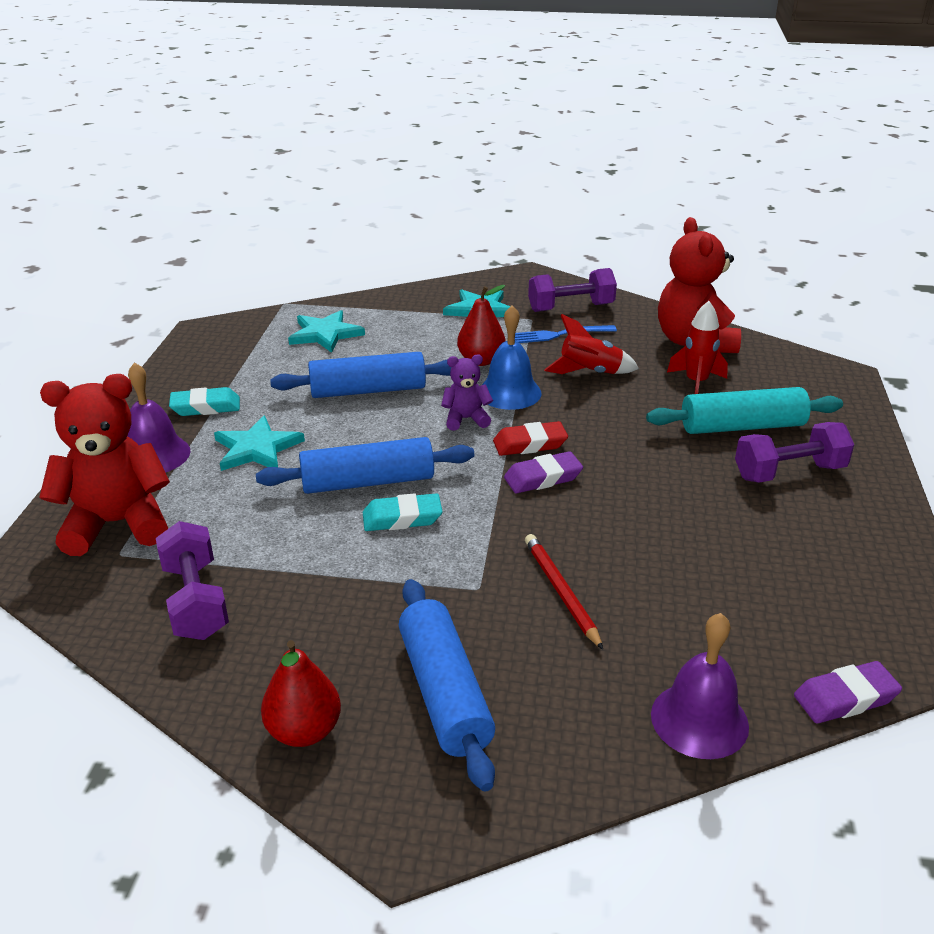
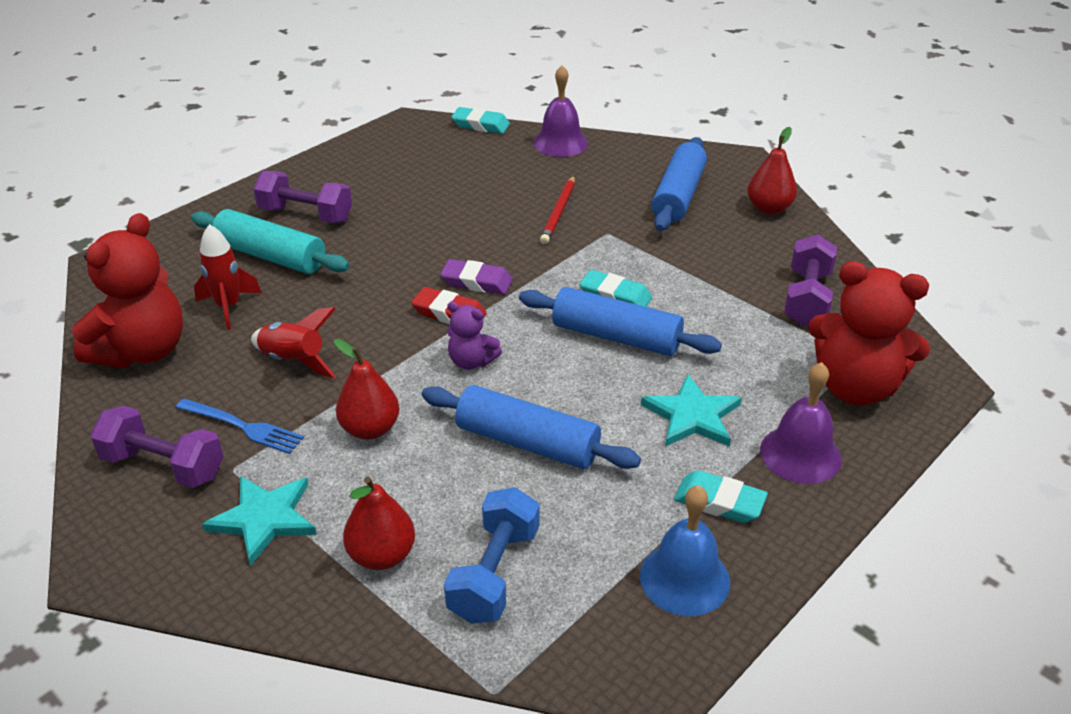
camera: 145 degrees left, 5 degrees up
turquoise star [288,310,365,353] -> blue dumbbell [444,487,540,624]
blue bell [482,305,542,410] -> blue bell moved to [640,485,730,616]
purple eraser [794,661,902,723] -> turquoise eraser [451,107,510,134]
none -> red pear [343,477,415,570]

